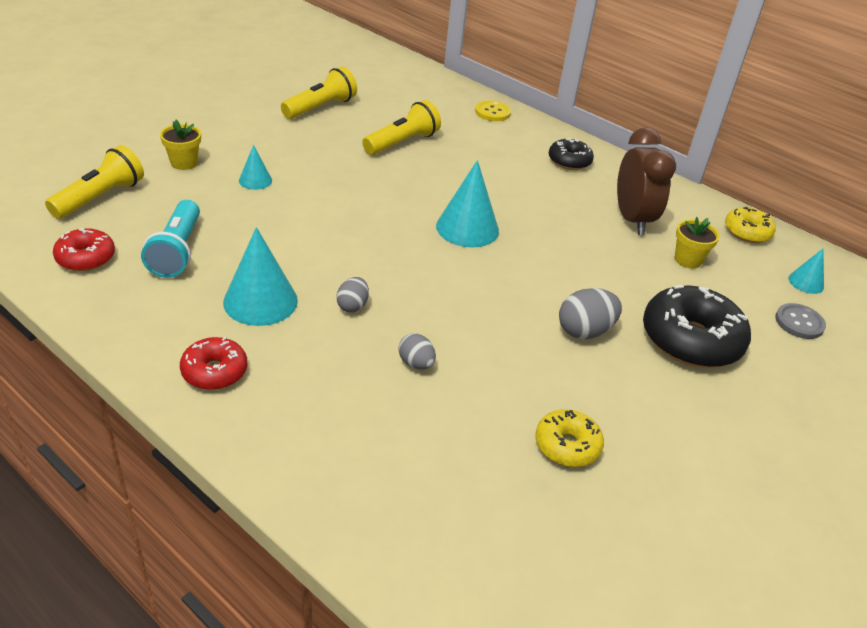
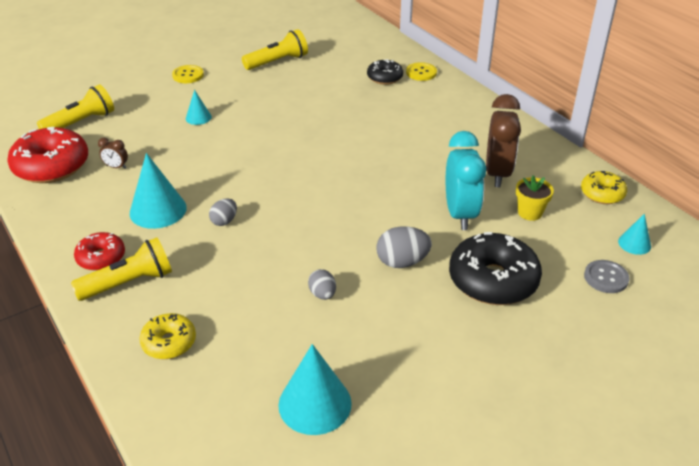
camera: 20 degrees right, 0 degrees up
red donut [53,228,115,271] -> red donut [7,127,88,183], size x1.79
turquoise flashlight [141,200,200,278] -> brown clock [98,138,128,169]
yellow flower pot [160,120,201,170] -> none
yellow flashlight [362,100,441,155] -> yellow flashlight moved to [71,237,172,301]
grey egg [399,333,436,369] -> grey egg moved to [308,269,336,300]
turquoise cone [436,160,499,247] -> turquoise cone moved to [278,344,352,435]
yellow donut [535,409,604,467] -> yellow donut moved to [139,313,196,359]
black donut [549,138,594,170] -> black donut moved to [367,59,403,85]
none -> yellow button [172,65,204,83]
none -> turquoise clock [446,131,486,230]

